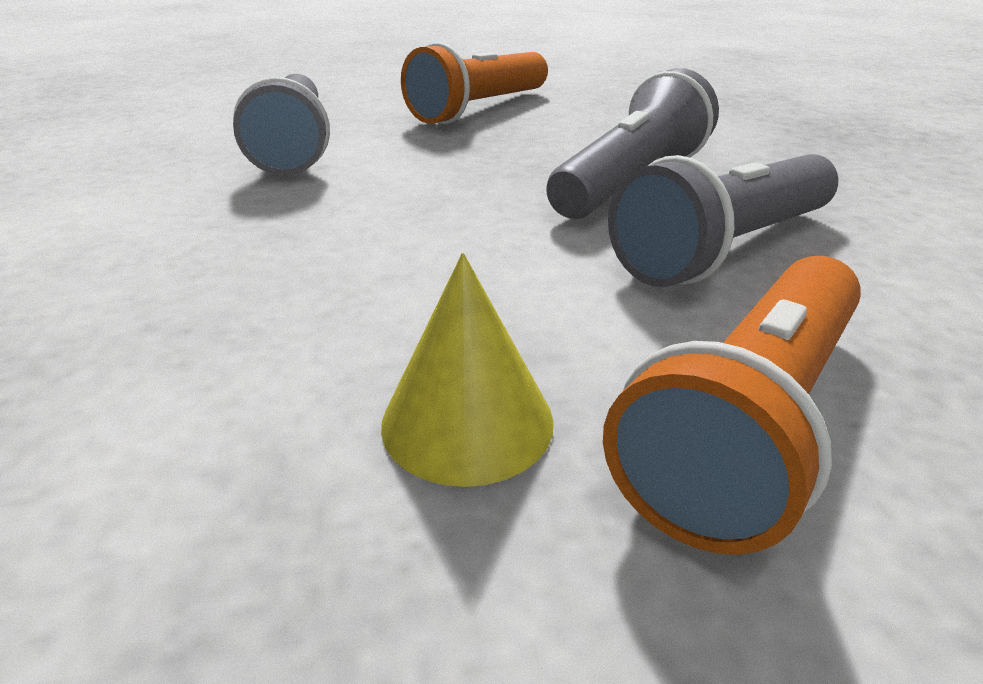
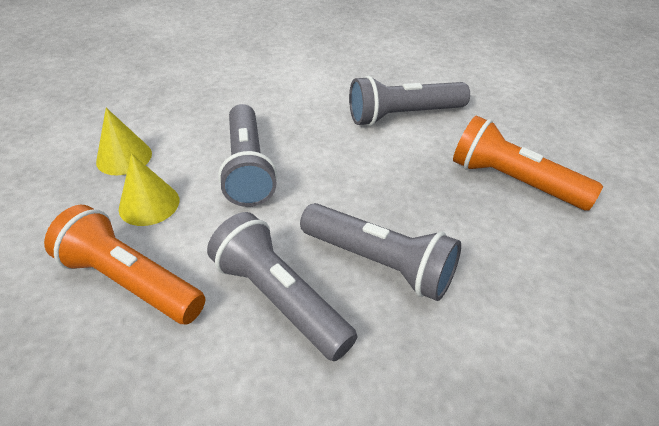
camera: 85 degrees right, 10 degrees up
none -> yellow cone [96,108,152,175]
none -> grey flashlight [218,104,277,207]

